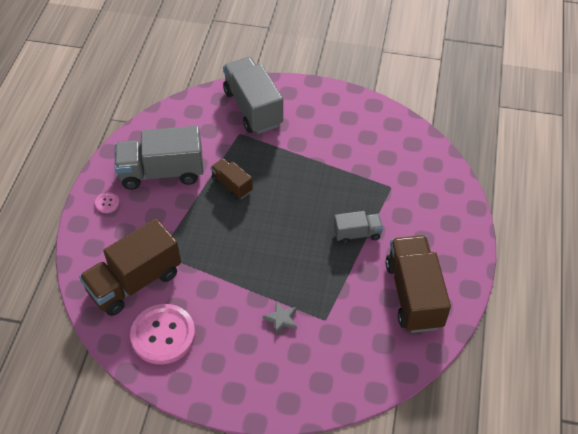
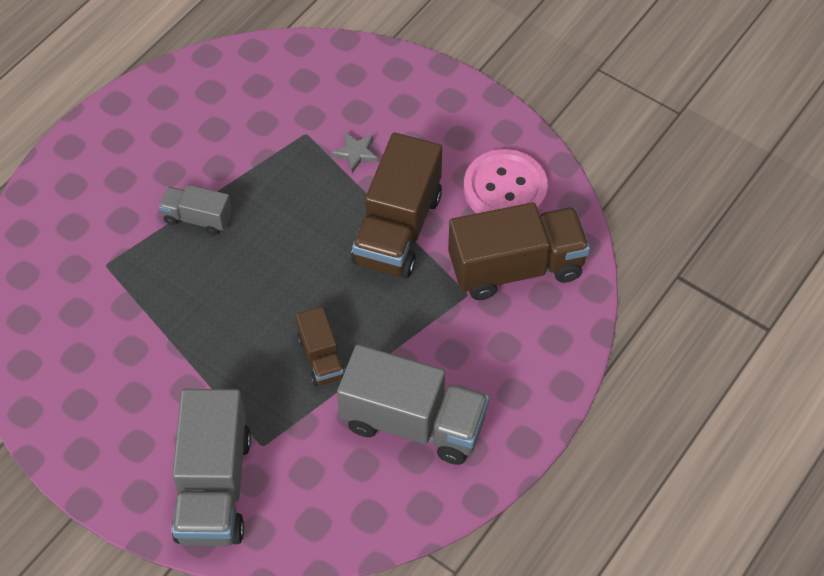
camera: 155 degrees left, 5 degrees up
pink button [95,192,120,213] -> none
brown truck [386,235,451,333] -> brown truck moved to [351,133,442,278]

